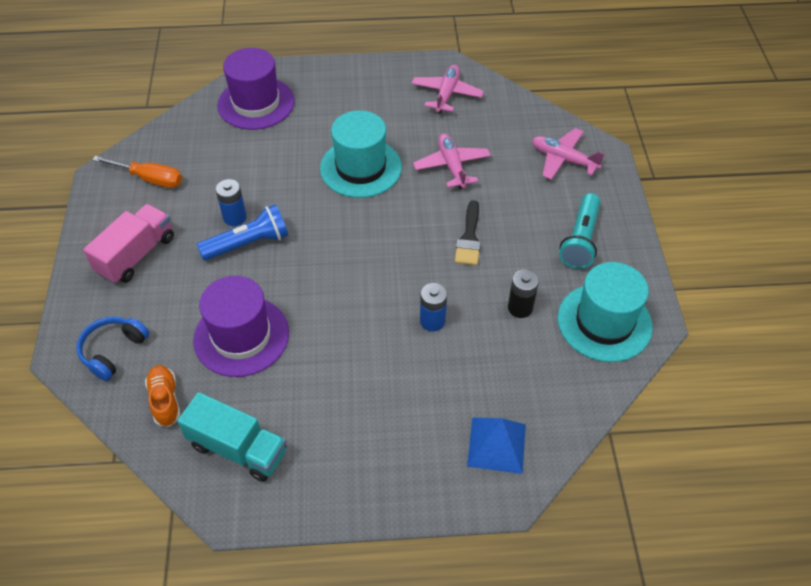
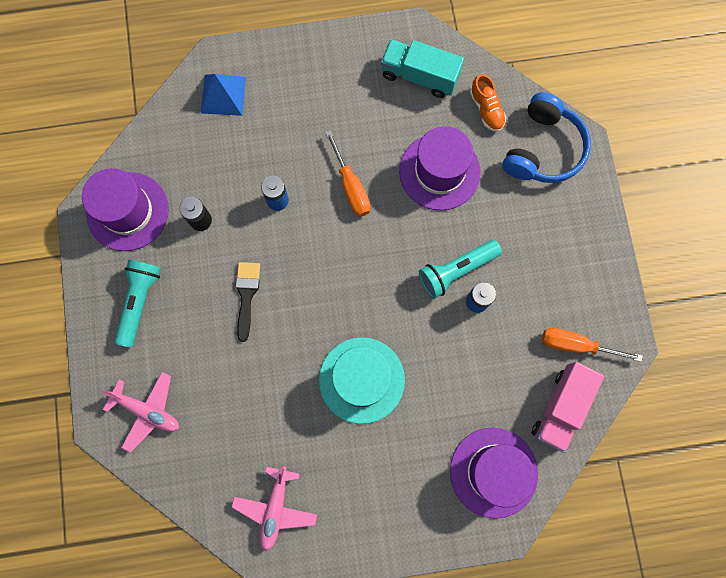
camera: 175 degrees right, 25 degrees up
blue headphones [76,316,149,381] -> blue headphones [502,92,591,183], size x1.55
pink truck [83,204,174,284] -> pink truck moved to [532,362,604,453]
blue flashlight [197,204,288,260] -> turquoise flashlight [419,240,502,299]
pink plane [413,133,491,189] -> none
turquoise hat [558,262,653,362] -> purple hat [82,168,169,251]
none -> orange screwdriver [325,130,371,217]

